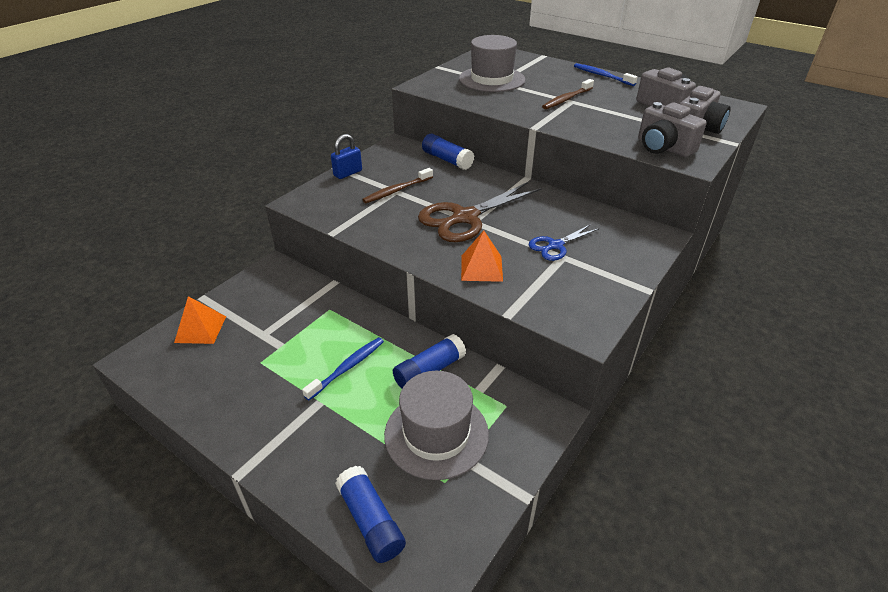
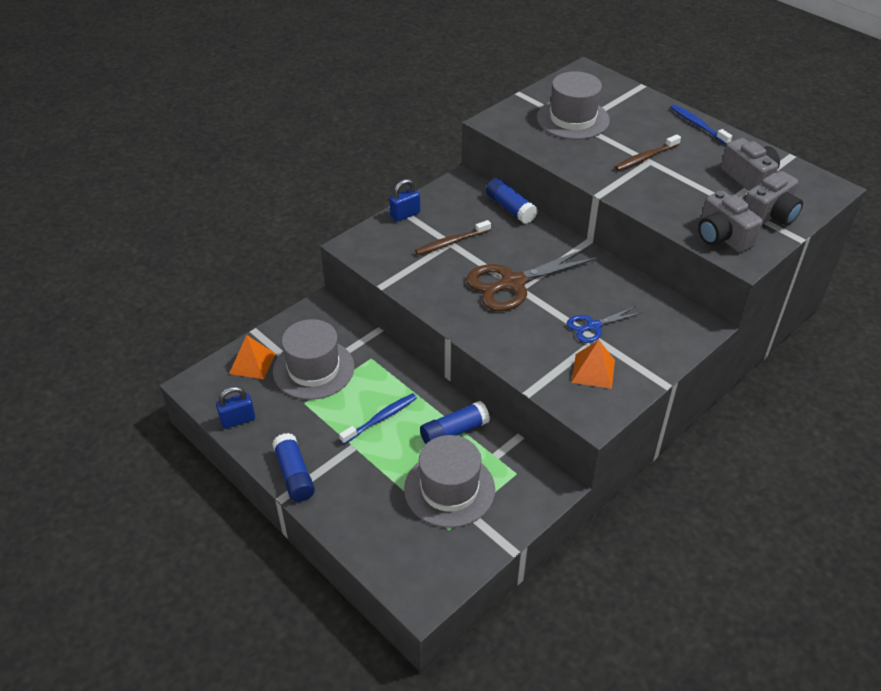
camera: 10 degrees right, 5 degrees up
blue glue stick [335,466,406,563] -> blue glue stick moved to [272,433,315,502]
orange pyramid [461,231,503,282] -> orange pyramid moved to [571,340,615,389]
none -> blue padlock [216,386,255,429]
none -> grey hat [273,319,354,400]

